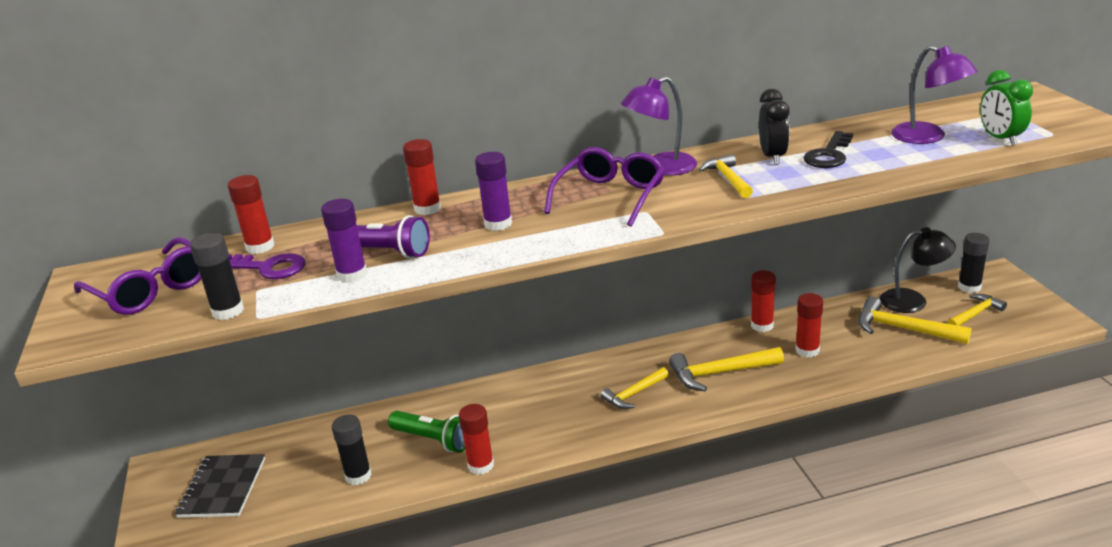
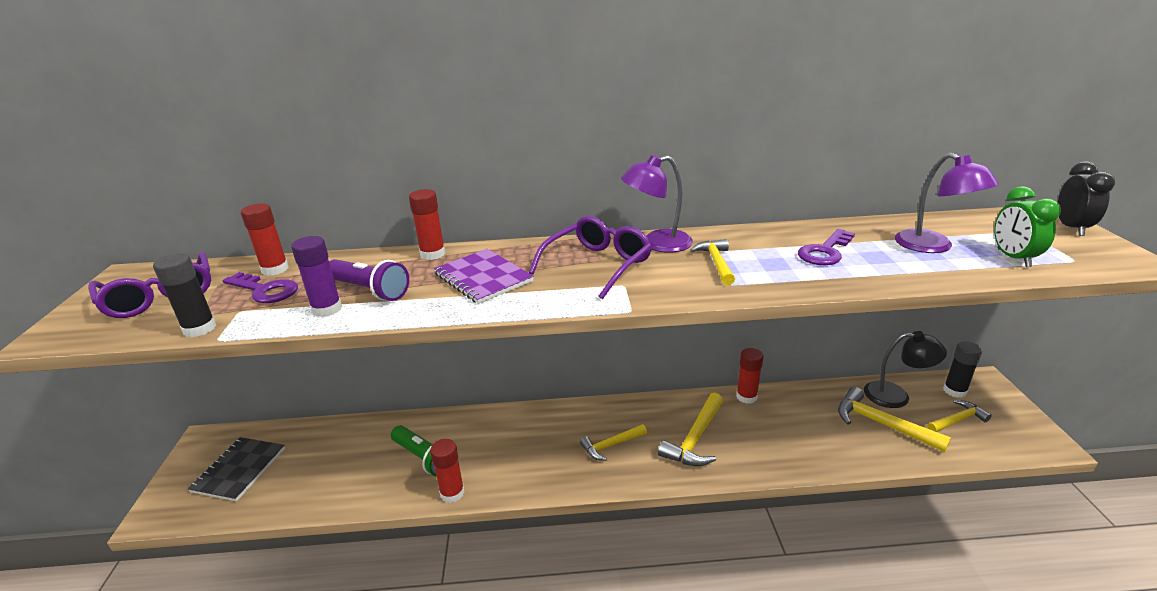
camera: 10 degrees right, 0 degrees up
black glue stick [332,415,372,485] -> none
purple glue stick [475,152,512,231] -> purple notebook [434,249,534,304]
yellow hammer [669,347,784,391] -> yellow hammer turned 60 degrees counterclockwise [658,392,723,466]
black clock [759,89,790,165] -> black clock moved to [1058,161,1115,236]
red glue stick [795,293,823,357] -> none
black key [803,131,853,168] -> purple key [798,229,855,265]

